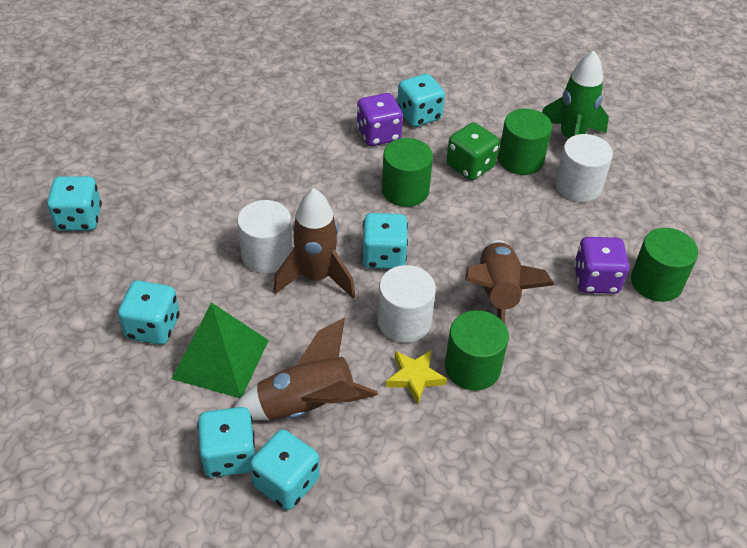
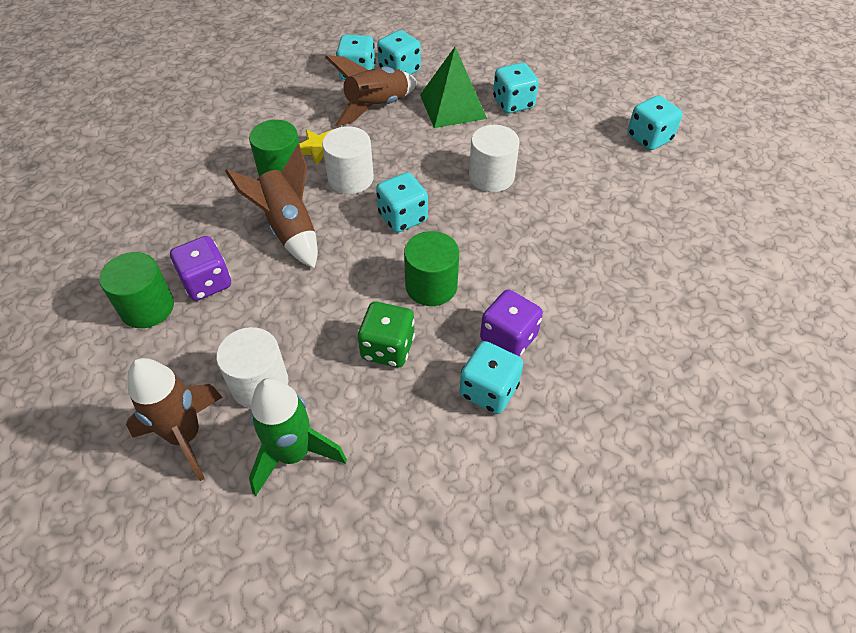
camera: 150 degrees right, 5 degrees up
brown rocket [273,188,355,298] -> brown rocket moved to [126,358,222,481]
green cylinder [498,109,552,175] -> none

